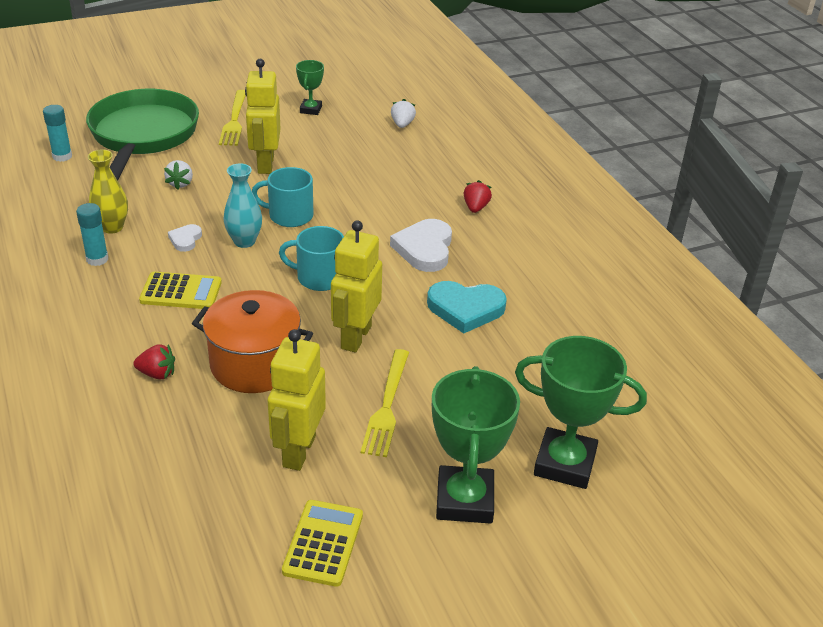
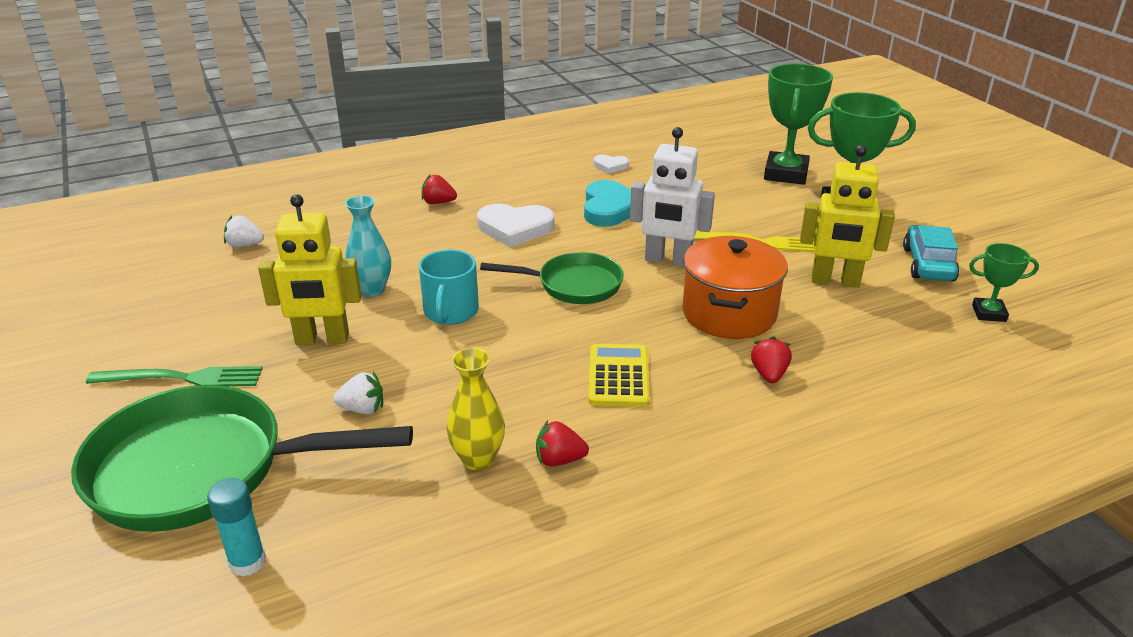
camera: 90 degrees left, 5 degrees down
turquoise glue stick [76,203,108,266] -> red strawberry [536,420,589,466]
white heart [168,224,202,252] -> white heart moved to [593,155,629,174]
yellow fork [219,90,246,146] -> green fork [86,366,263,387]
turquoise vase [223,164,262,248] -> turquoise vase moved to [345,195,391,297]
turquoise mug [279,226,344,291] -> green pan [480,252,624,304]
yellow calculator [282,500,363,587] -> turquoise car [903,225,959,281]
green trophy [296,60,324,115] -> green trophy moved to [969,243,1039,322]
yellow robot [331,220,382,353] -> white robot [630,127,715,267]

